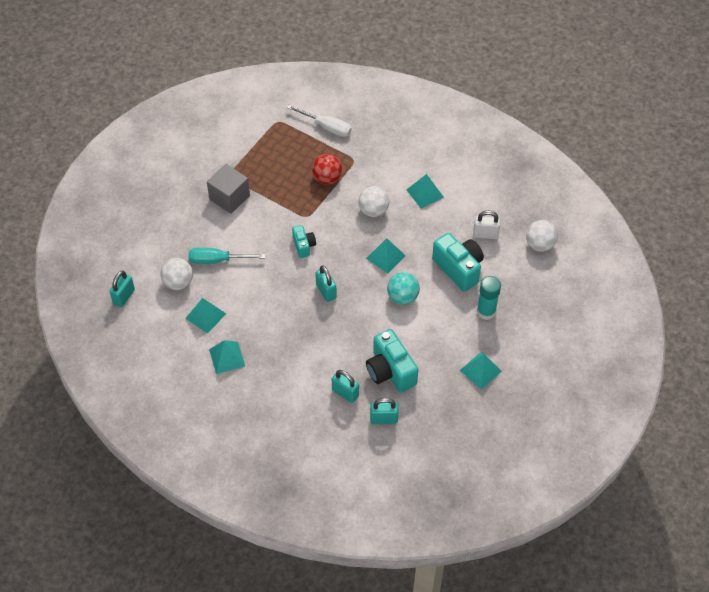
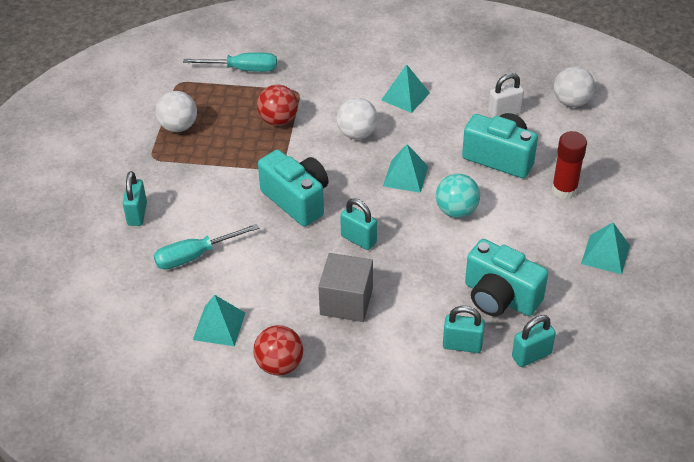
camera: 25 degrees left, 10 degrees down
turquoise padlock [109,271,135,307] -> turquoise padlock moved to [122,171,147,226]
white ball [161,258,193,290] -> white ball moved to [156,91,197,132]
grey cube [207,164,250,214] -> grey cube moved to [318,253,373,322]
turquoise pyramid [209,340,245,374] -> red ball [253,325,303,375]
white screwdriver [287,105,352,137] -> turquoise screwdriver [183,53,277,72]
turquoise camera [292,225,316,258] -> turquoise camera [258,150,329,227], size x1.82
turquoise glue stick [477,276,501,320] -> red glue stick [552,131,587,199]

